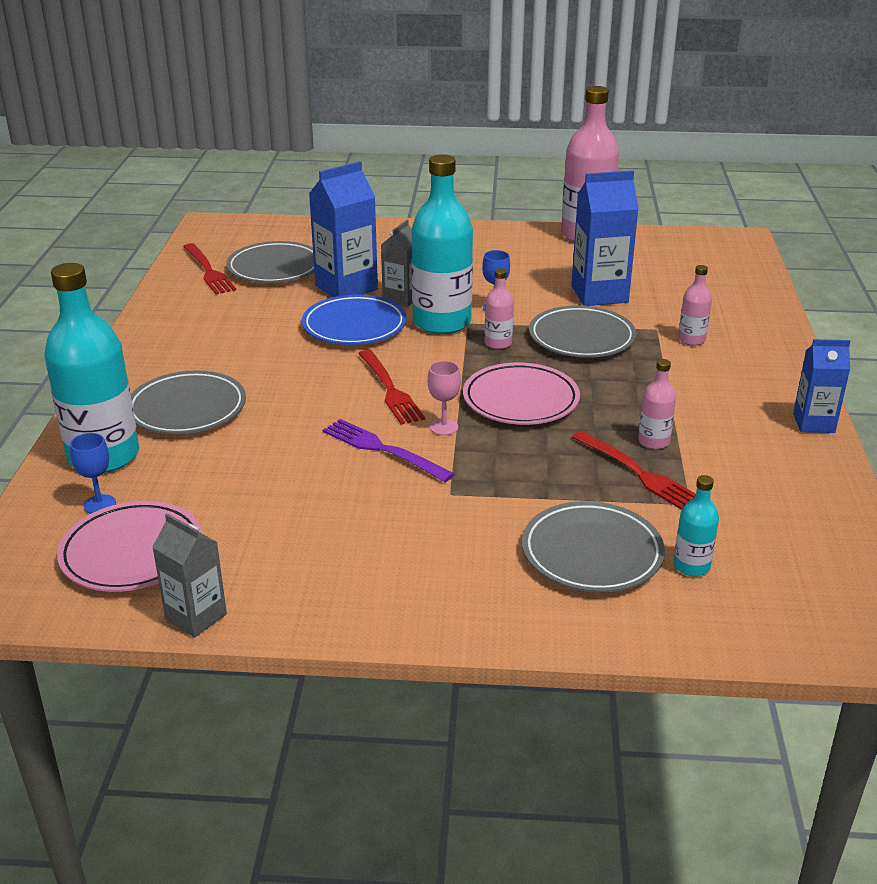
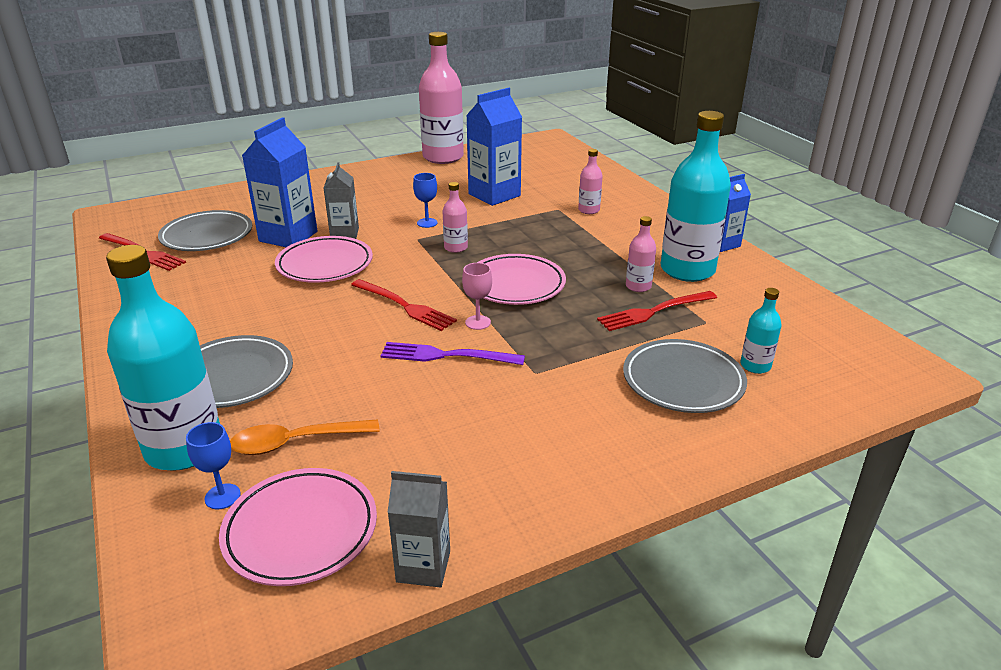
camera: 30 degrees left, 0 degrees up
blue plate [302,295,407,345] -> pink plate [275,236,373,283]
turquoise bottle [412,154,473,334] -> turquoise bottle moved to [661,111,731,282]
grey plate [529,305,636,358] -> none
red fork [572,431,696,510] -> red fork turned 135 degrees clockwise [597,291,717,331]
none -> orange spoon [230,419,380,455]

